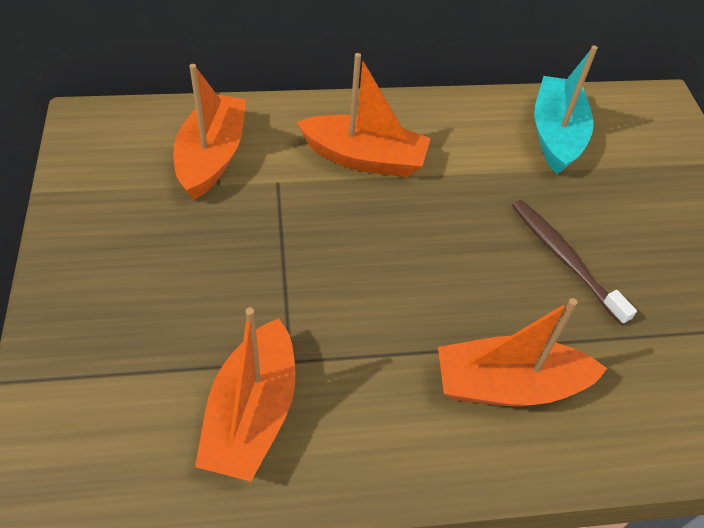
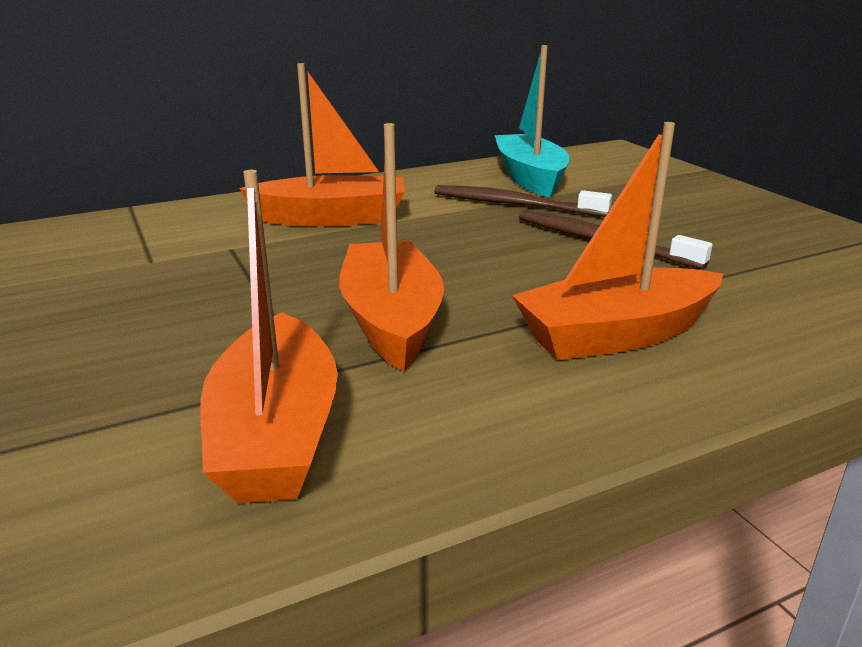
camera: 15 degrees left, 25 degrees down
orange boat [173,64,246,200] -> orange boat moved to [339,123,444,371]
none -> brown toothbrush [434,185,612,217]

